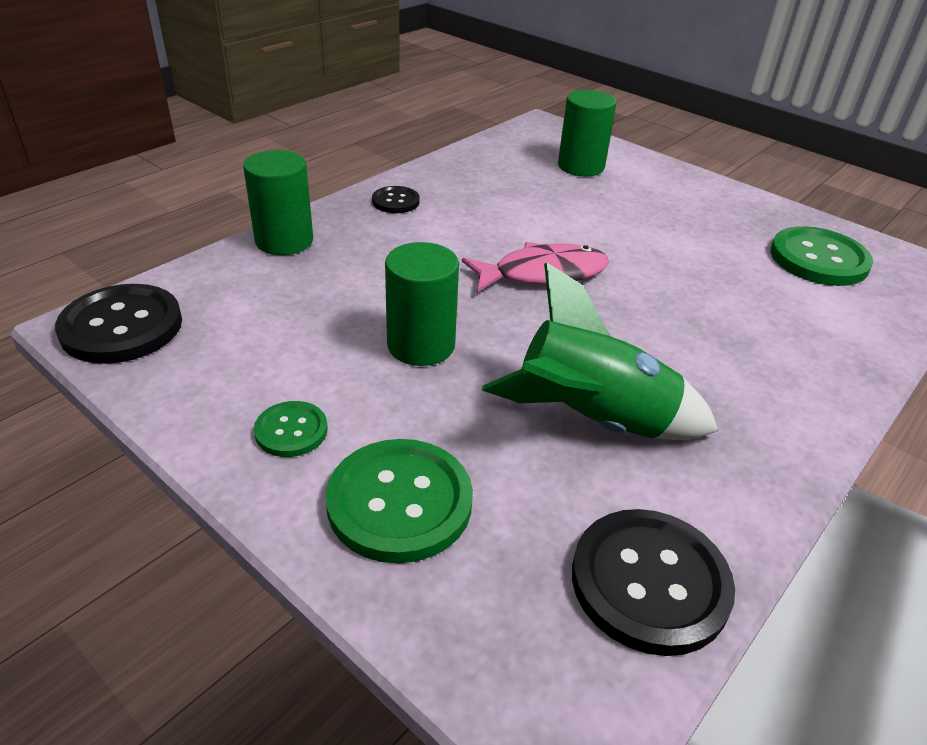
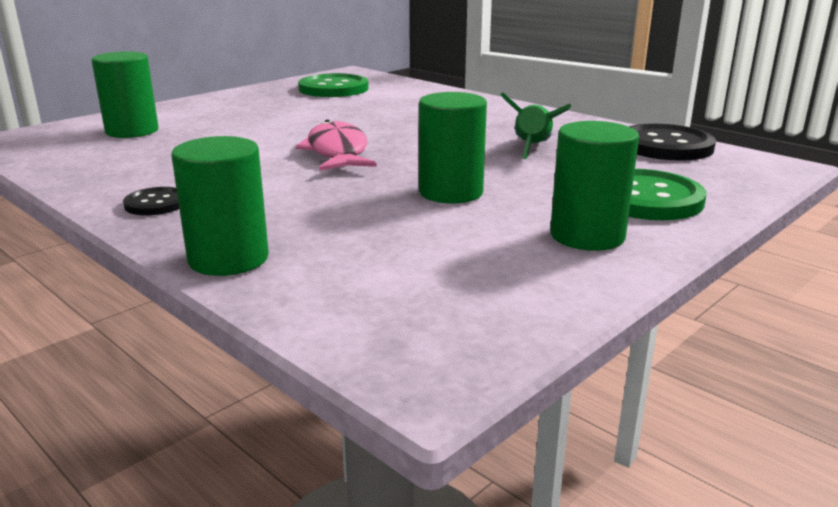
camera: 85 degrees left, 15 degrees down
black button [55,284,182,364] -> none
green button [254,401,328,457] -> green cylinder [550,121,639,251]
green rocket [482,262,719,440] -> green rocket [501,92,571,159], size x0.63

